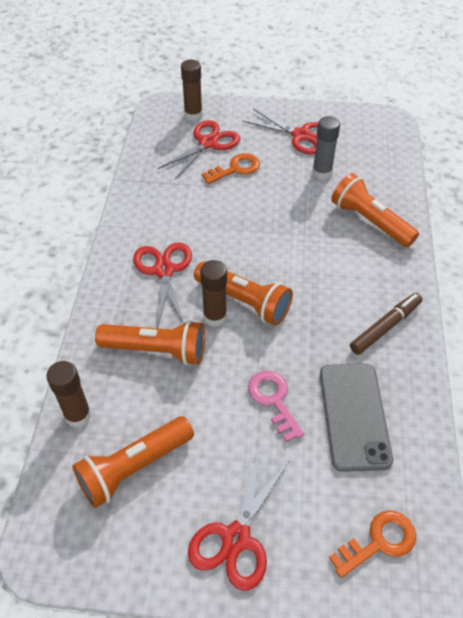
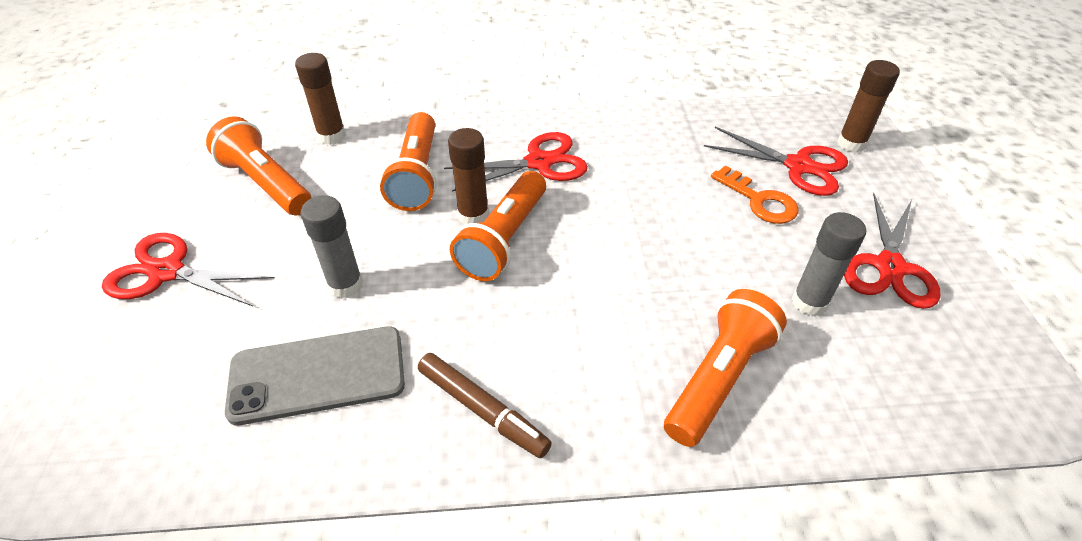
camera: 80 degrees right, 5 degrees down
pink key [248,371,304,442] -> grey glue stick [300,195,363,299]
orange key [329,510,416,578] -> none

